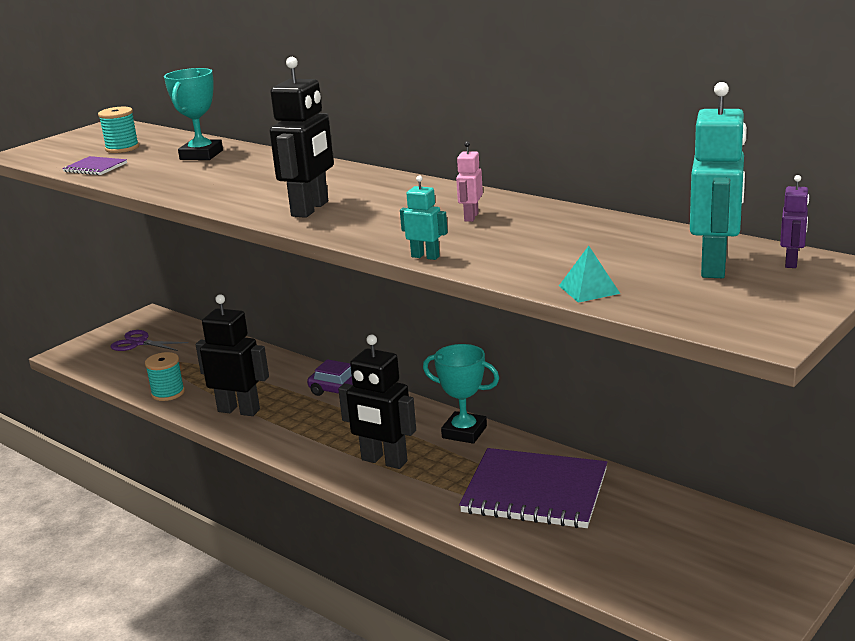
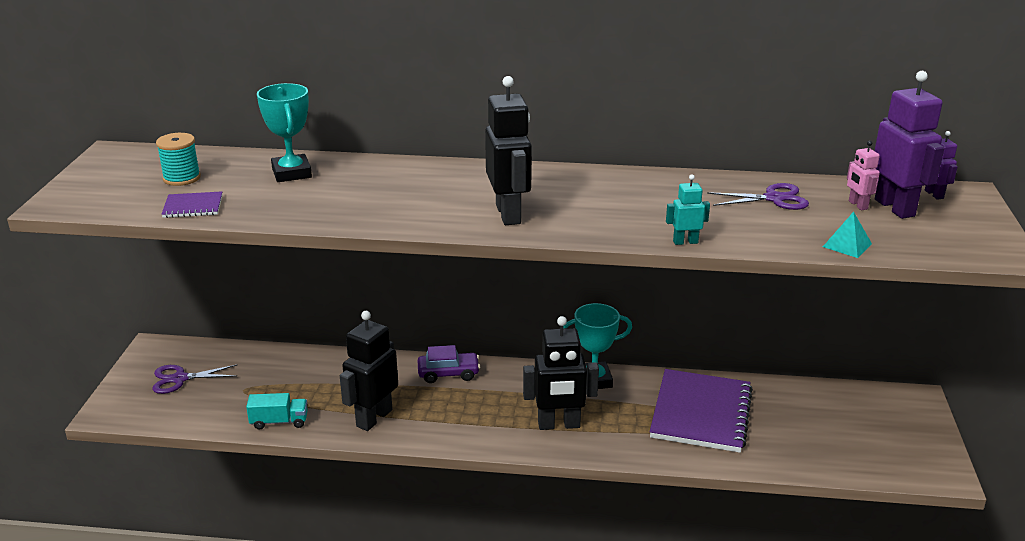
camera: 35 degrees left, 5 degrees up
turquoise spool [145,352,185,401] -> turquoise truck [246,393,308,430]
black robot [196,294,269,416] -> black robot turned 45 degrees counterclockwise [340,311,398,431]
pink robot [456,141,483,222] -> pink robot moved to [847,141,880,210]
purple notebook [459,448,607,528] -> purple notebook turned 60 degrees counterclockwise [650,369,753,453]
turquoise robot [690,82,747,278] -> purple robot [875,71,944,219]
none -> purple scissors [707,183,809,210]

